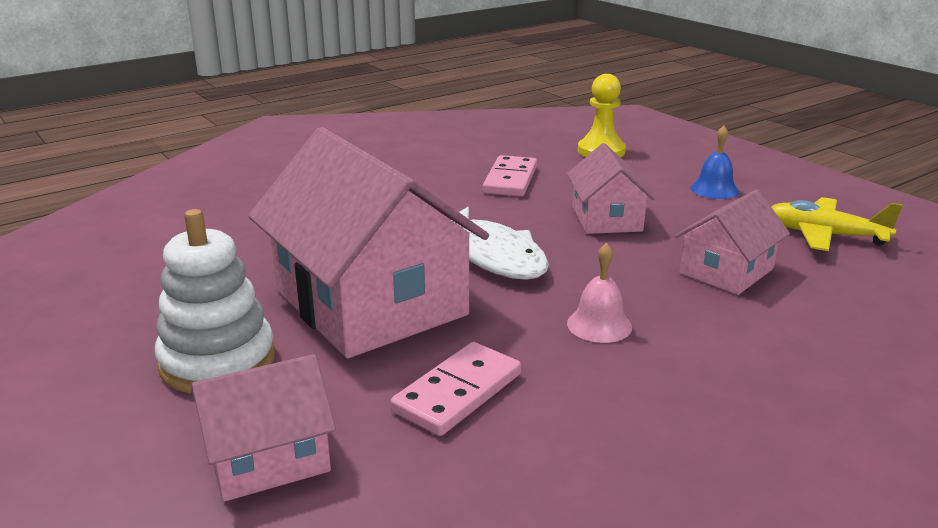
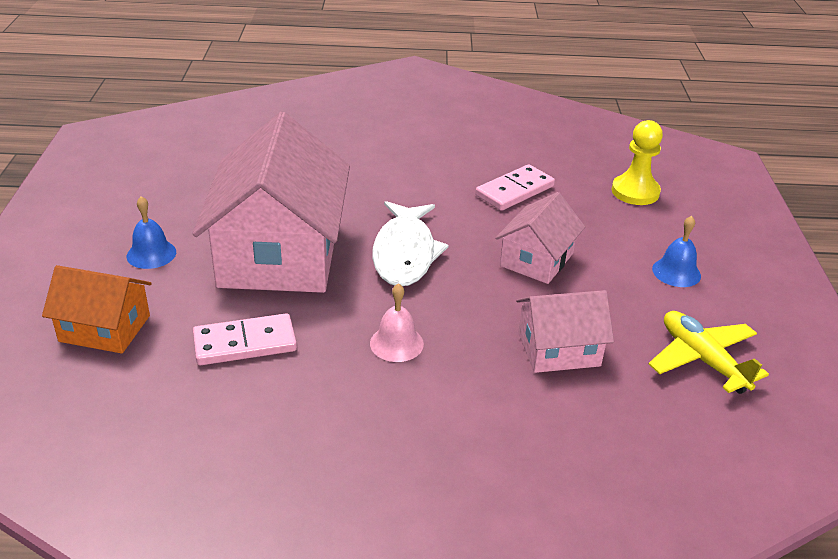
camera: 35 degrees right, 10 degrees up
white stacking toy [155,209,275,393] -> blue bell [127,196,176,269]
pink house [191,354,336,502] -> orange house [42,265,152,354]

